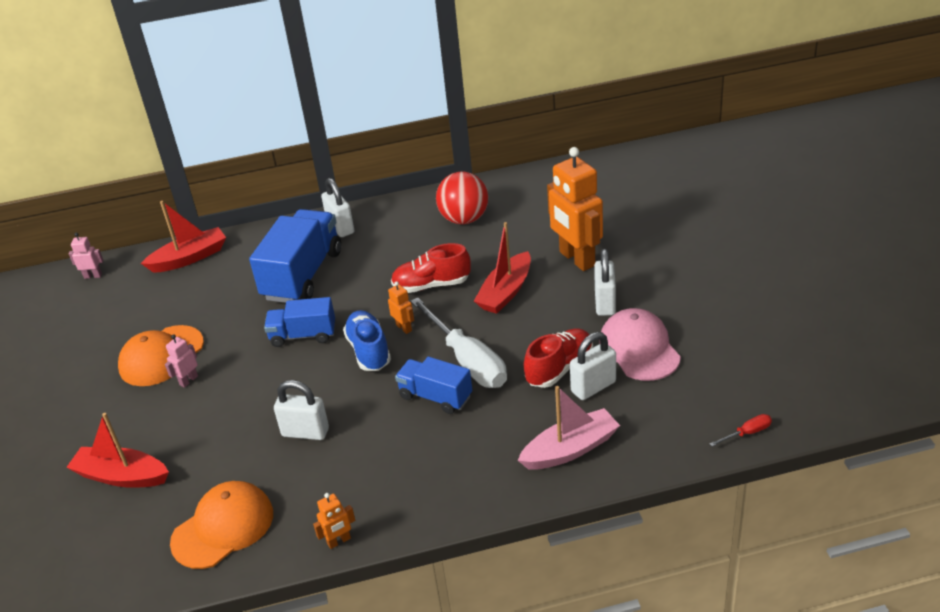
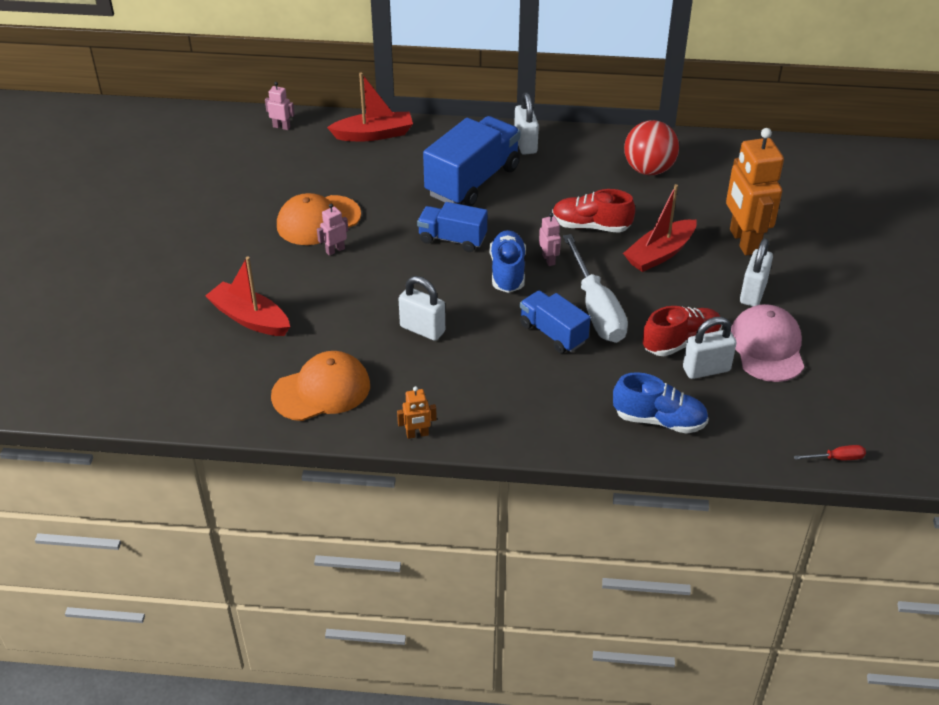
camera: 15 degrees right, 5 degrees up
orange robot [388,281,414,334] -> pink robot [539,213,561,266]
pink boat [517,386,620,470] -> blue shoe [613,372,709,434]

